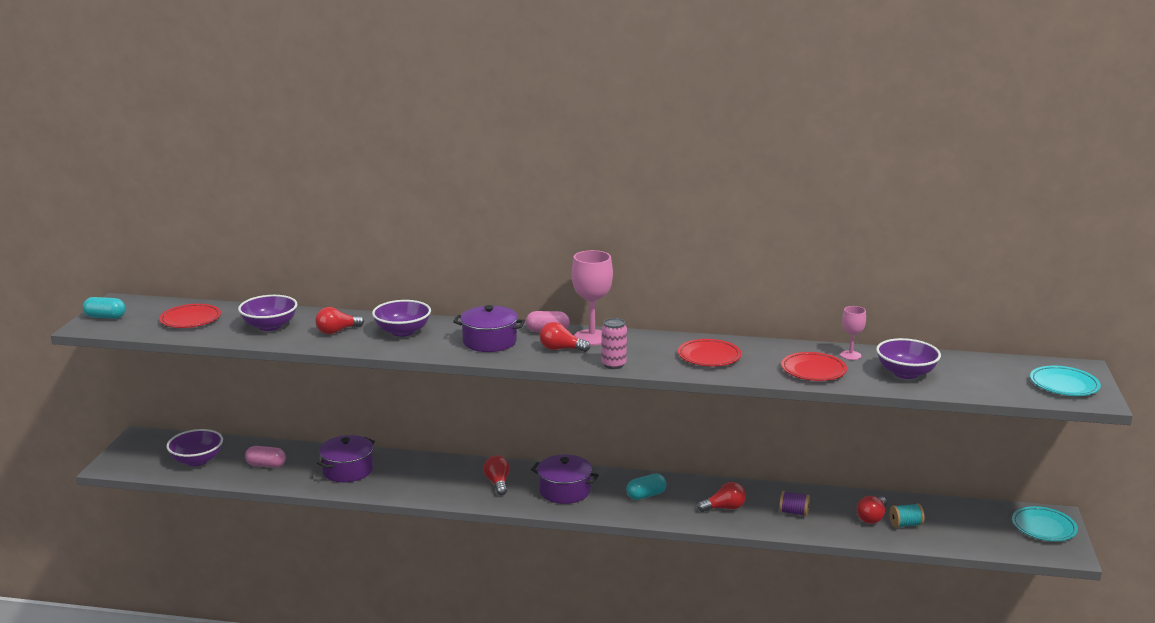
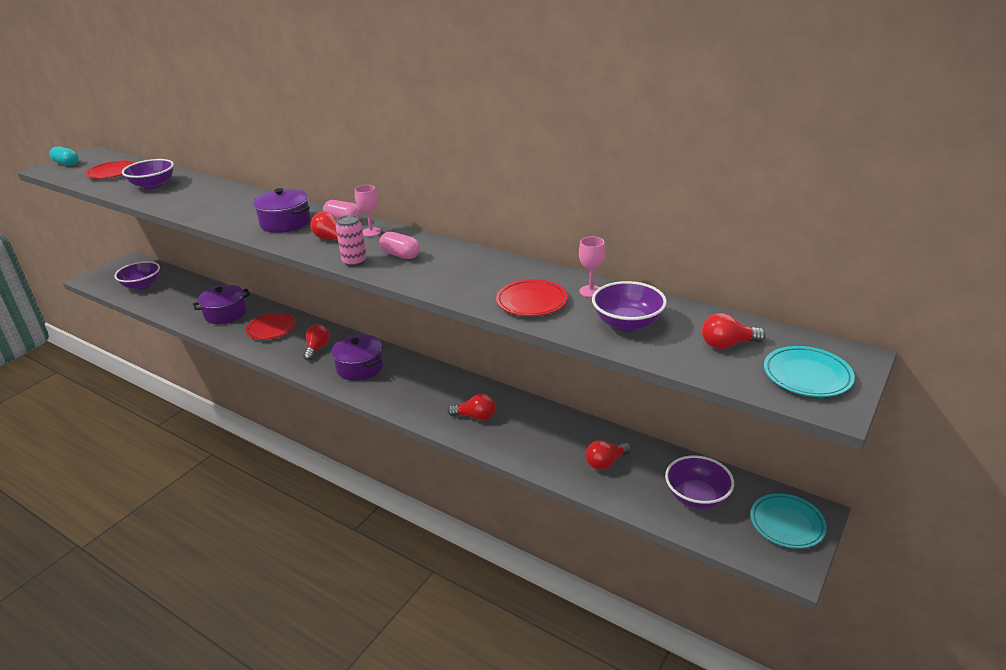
camera: 25 degrees right, 10 degrees up
pink capsule [245,446,286,468] -> pink capsule moved to [379,232,420,259]
red light bulb [315,307,364,334] -> red light bulb moved to [702,313,765,349]
purple bowl [372,300,431,337] -> purple bowl moved to [665,456,734,509]
pink goblet [572,250,613,345] -> pink goblet [355,185,381,237], size x0.56
turquoise capsule [626,474,666,500] -> none
red plate [678,339,741,366] -> red plate moved to [245,313,296,340]
purple spool [779,491,810,516] -> none
turquoise spool [890,503,924,528] -> none

